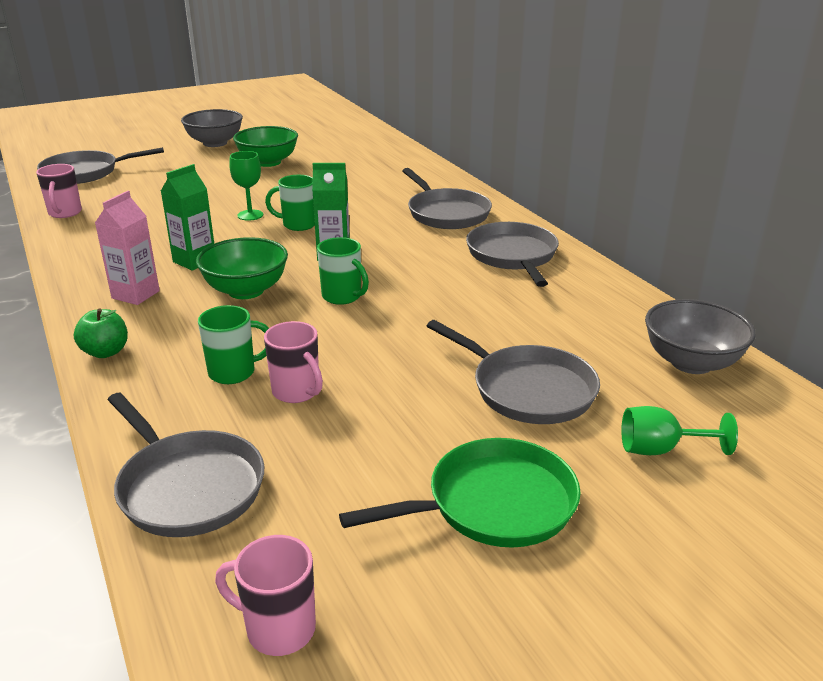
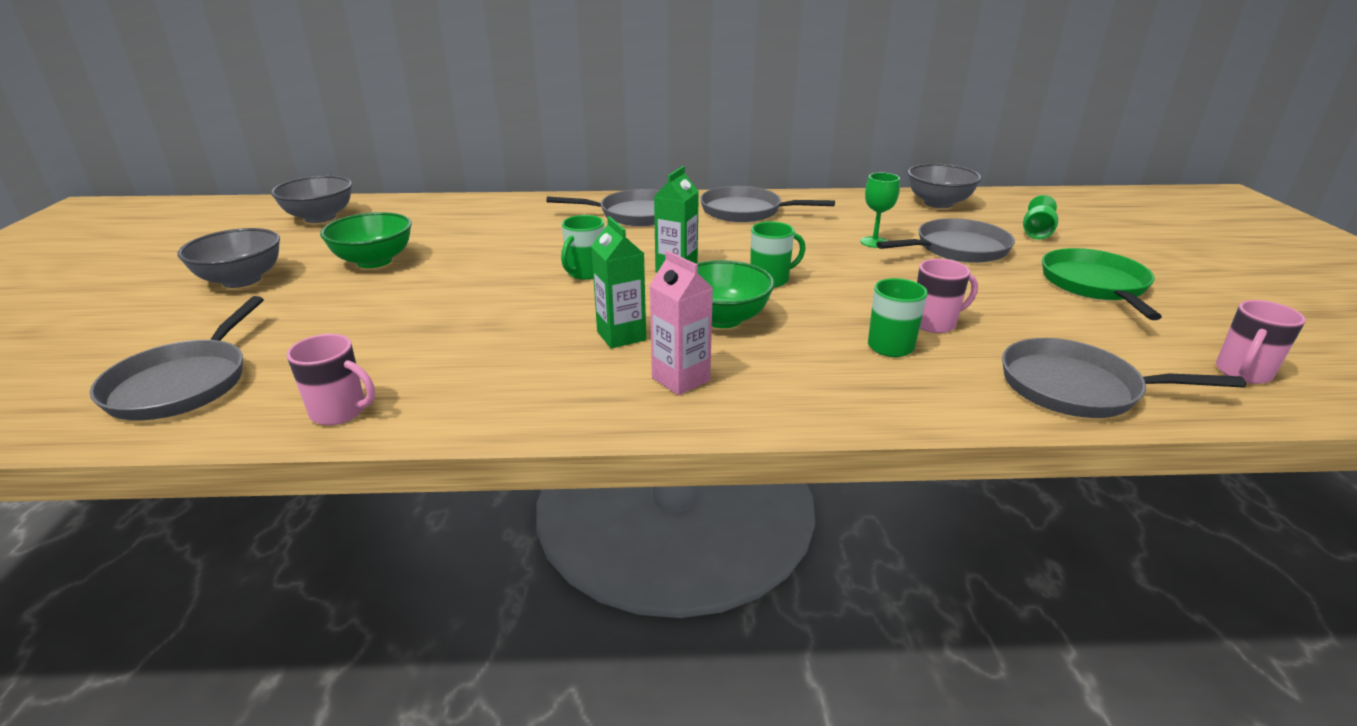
camera: 65 degrees left, 0 degrees up
green apple [74,309,128,358] -> none
grey pan [108,393,264,537] -> grey pan turned 150 degrees counterclockwise [1002,338,1246,418]
green goblet [229,151,263,221] -> green goblet moved to [861,173,900,248]
none -> grey bowl [271,176,352,223]

